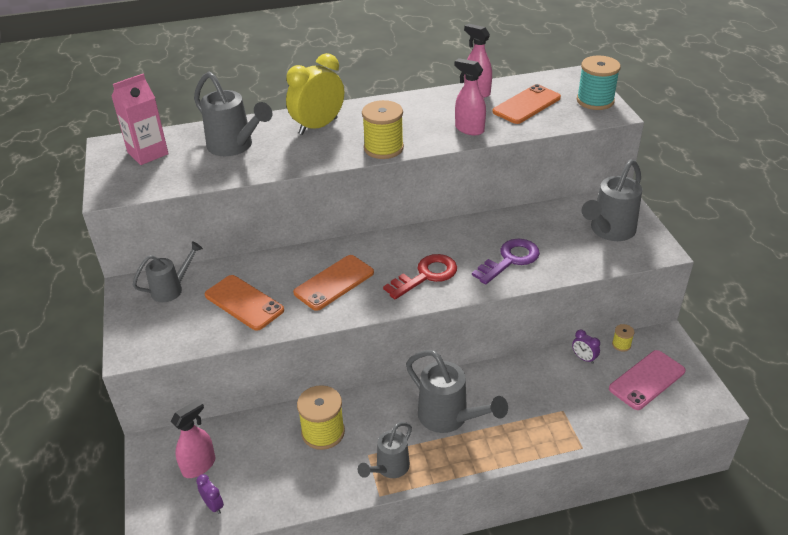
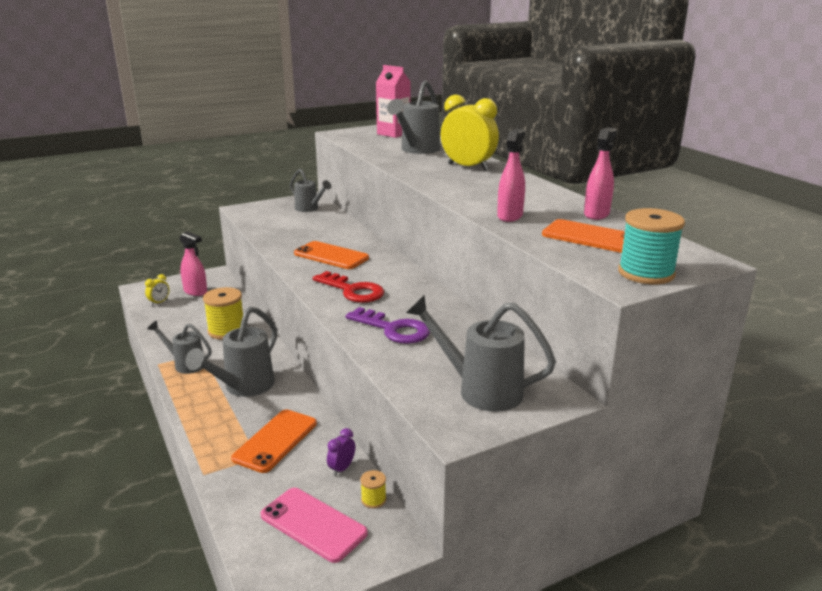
camera: 75 degrees right, 15 degrees down
purple clock [196,474,224,514] -> yellow clock [145,274,169,306]
orange phone [205,275,284,331] -> orange phone moved to [231,409,317,473]
yellow spool [362,100,404,159] -> none

